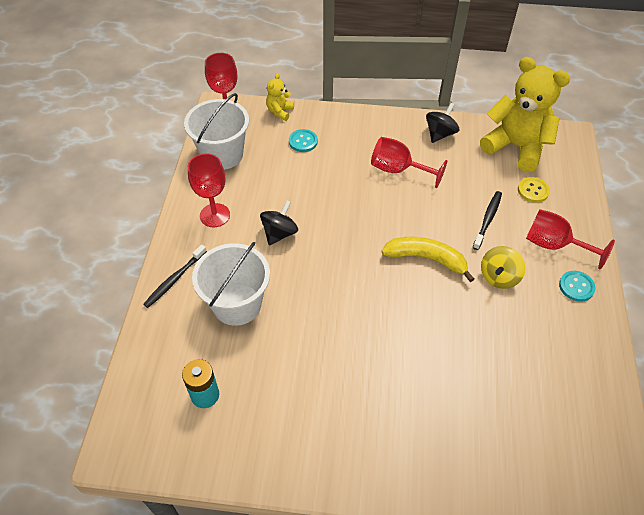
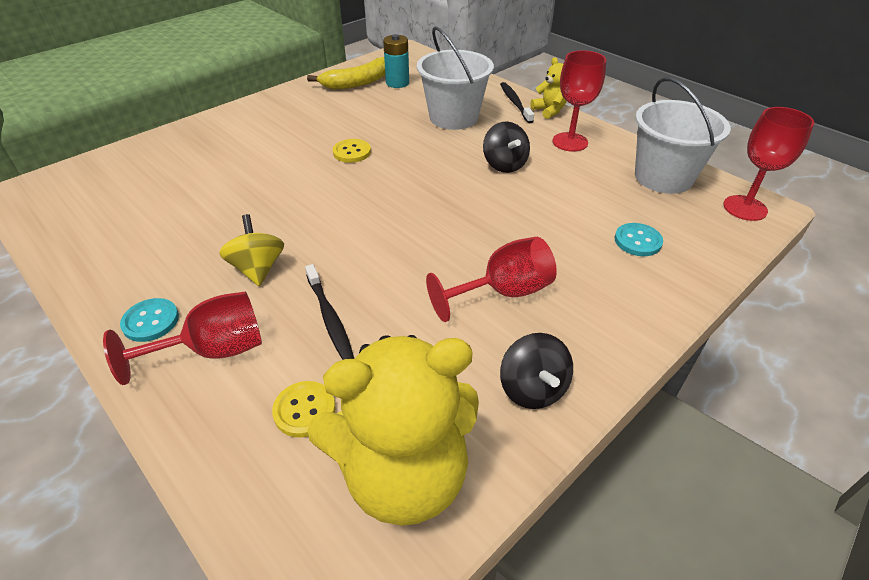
camera: 130 degrees right, 10 degrees down
yellow teddy bear [266,73,294,121] -> yellow teddy bear moved to [531,57,567,119]
yellow banana [381,237,475,282] -> yellow banana moved to [307,57,385,90]
none -> yellow button [333,139,371,163]

